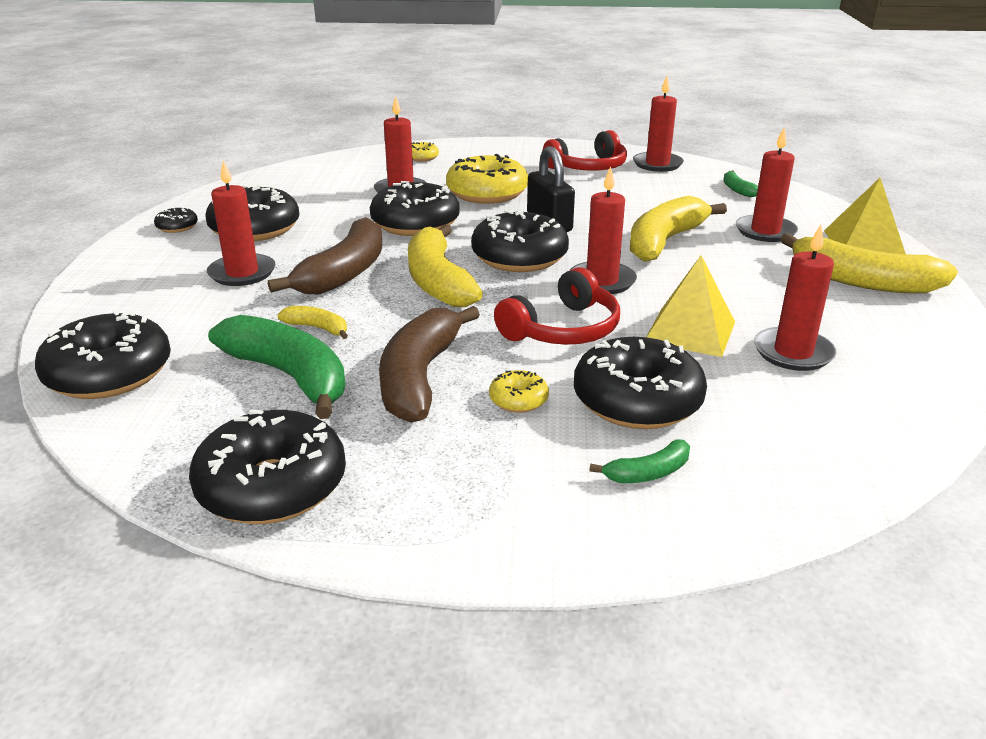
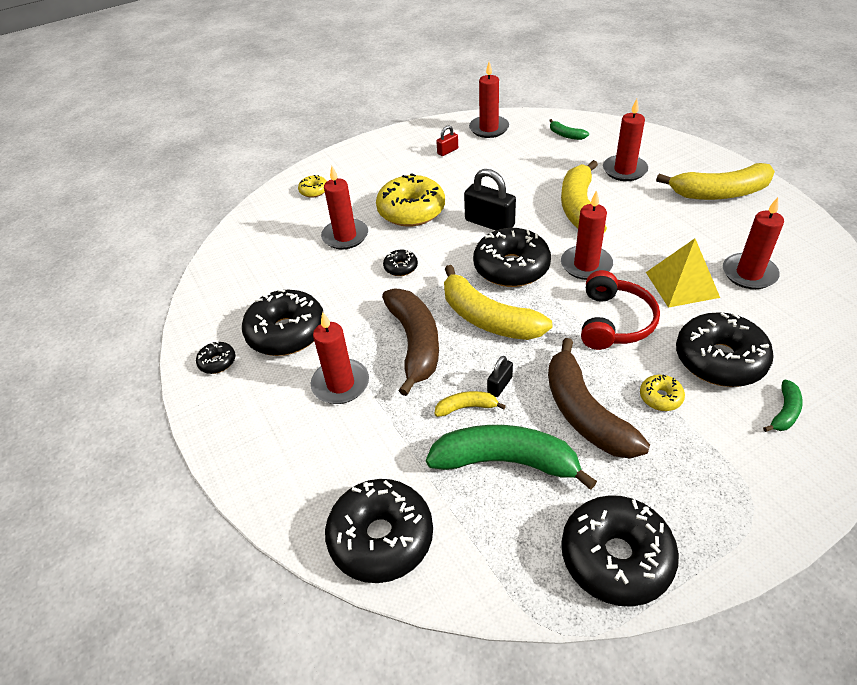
camera: 30 degrees left, 15 degrees up
black donut [370,181,460,236] -> black donut [383,249,418,276], size x0.46
red headphones [543,130,627,171] -> red padlock [436,125,458,156]
yellow pyramid [824,178,906,254] -> none
none -> black padlock [487,356,513,397]

